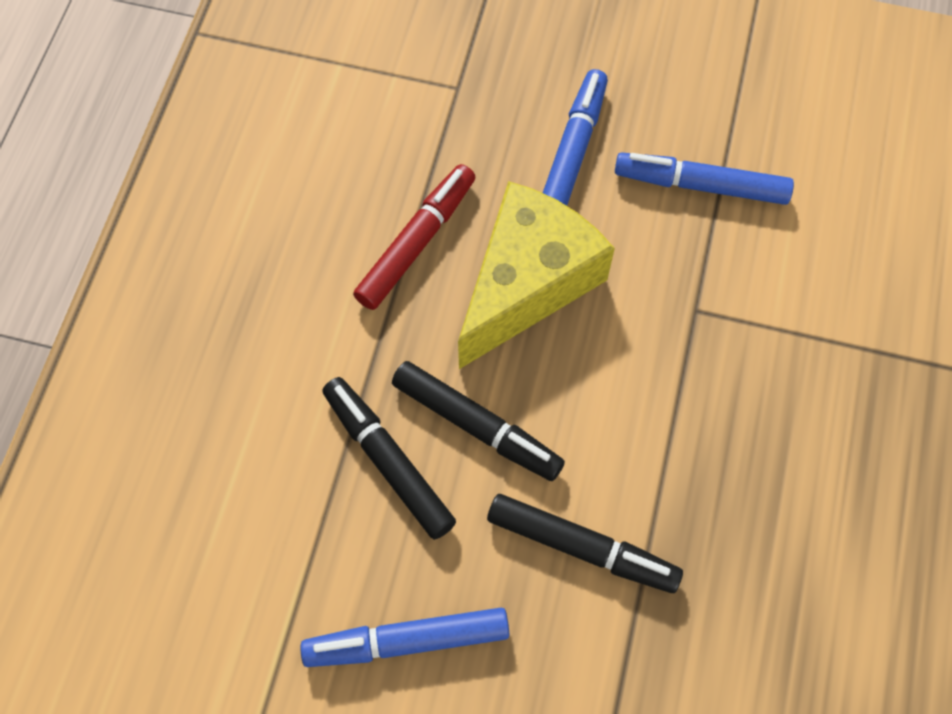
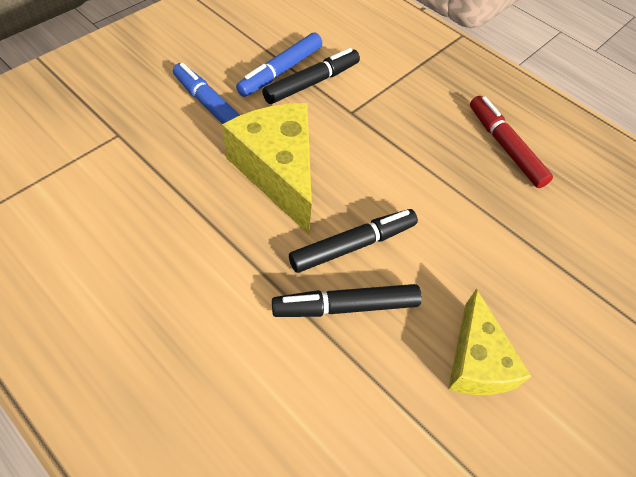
camera: 65 degrees left, 10 degrees down
blue marker [300,608,509,667] -> yellow cheese [448,289,531,395]
red marker [353,164,475,310] -> red marker moved to [470,96,553,188]
black marker [487,494,683,593] -> black marker moved to [262,48,360,104]

